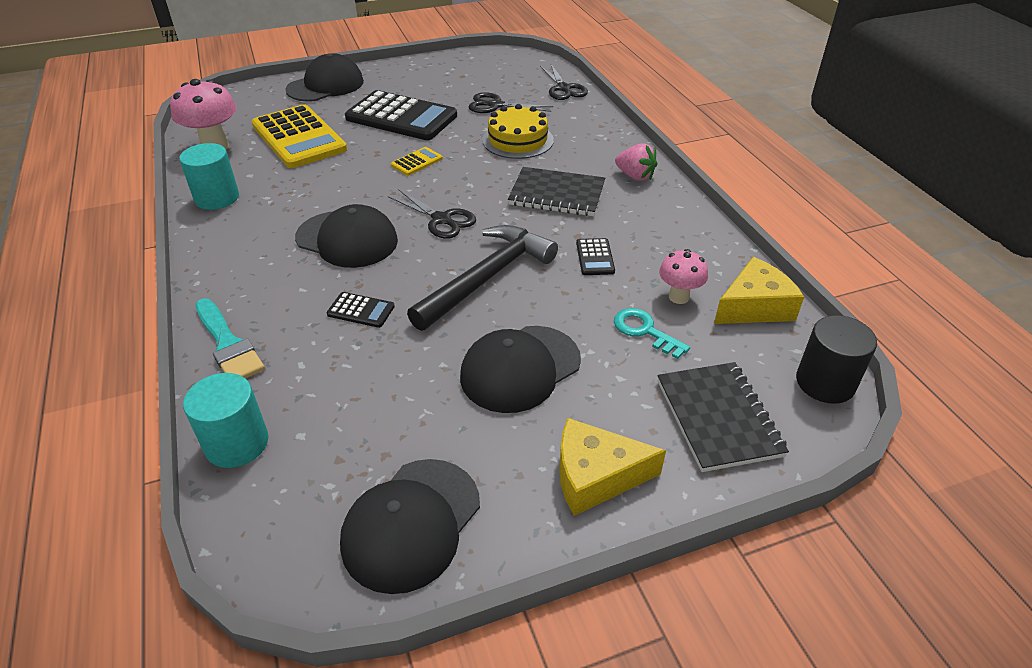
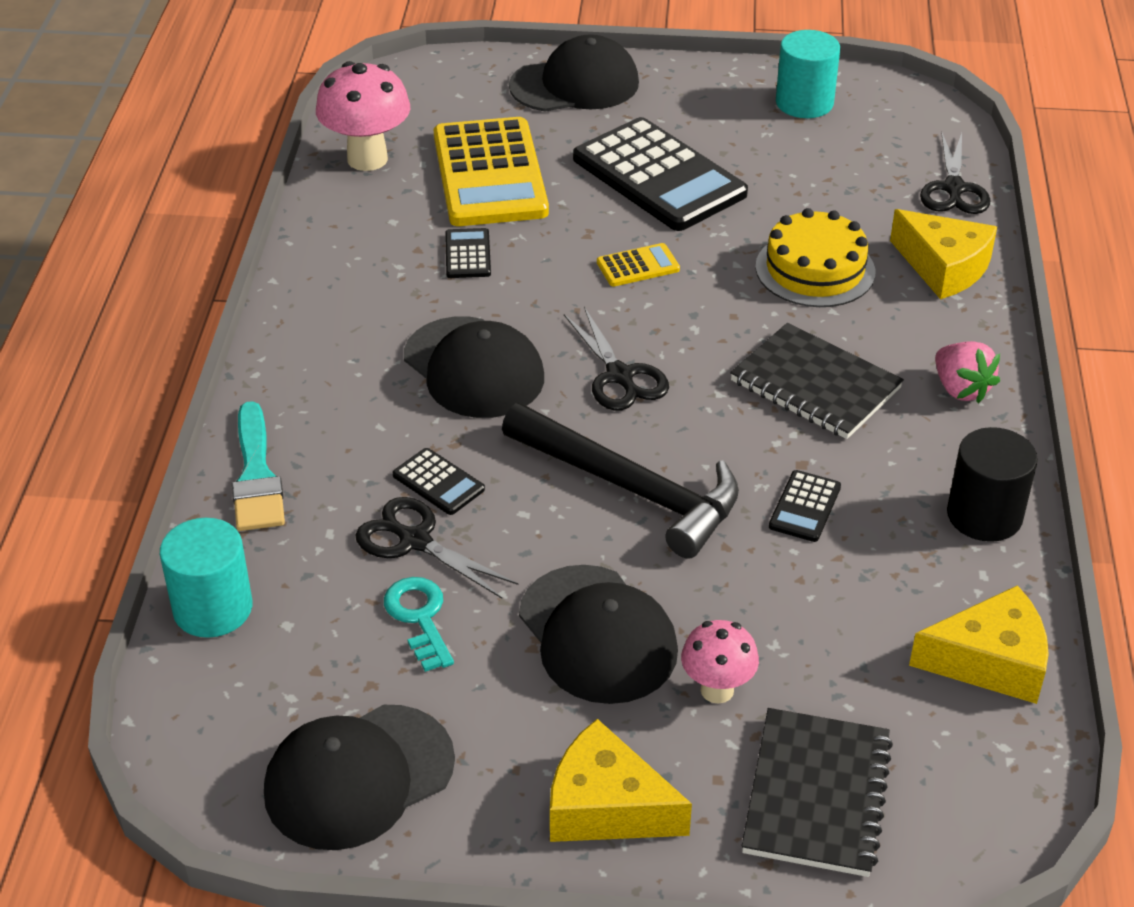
camera: 25 degrees right, 0 degrees up
turquoise cylinder [179,143,239,210] -> turquoise cylinder moved to [776,30,840,118]
black hammer [407,225,558,331] -> black hammer turned 60 degrees clockwise [502,403,739,559]
black cap [460,326,581,413] -> black cap turned 105 degrees counterclockwise [519,565,678,704]
black scissors [468,92,553,113] -> black scissors moved to [355,497,518,599]
turquoise key [614,308,690,359] -> turquoise key moved to [384,577,454,672]
pink mushroom [659,249,708,304] -> pink mushroom moved to [681,620,759,704]
black cylinder [796,315,877,404] -> black cylinder moved to [947,427,1038,542]
none -> black calculator [445,228,491,278]
none -> yellow cheese [890,209,997,299]

